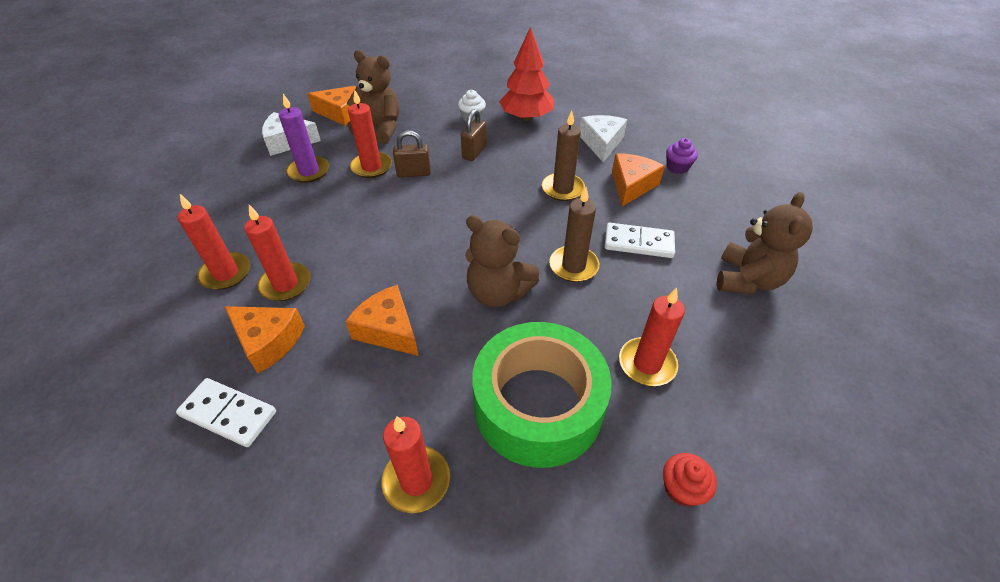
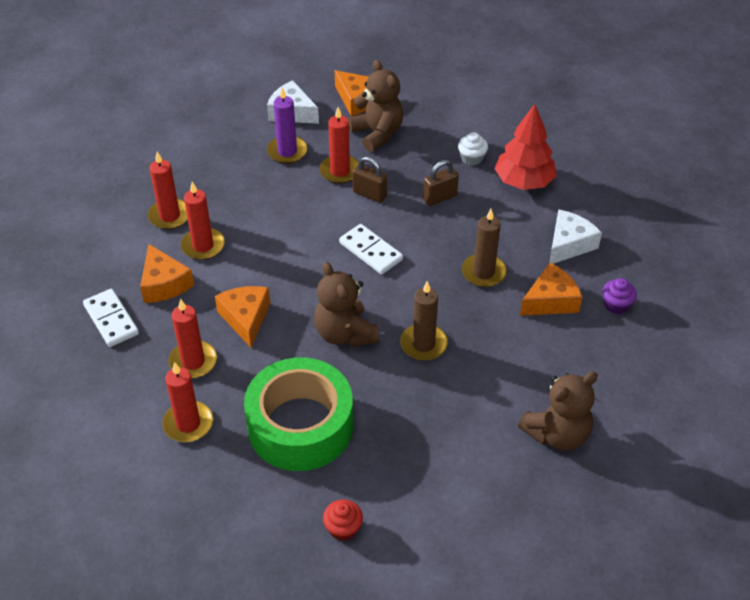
camera: 35 degrees right, 0 degrees up
white domino [605,223,675,258] -> white domino moved to [339,224,403,274]
red candle [619,288,685,386] -> red candle moved to [168,298,217,379]

